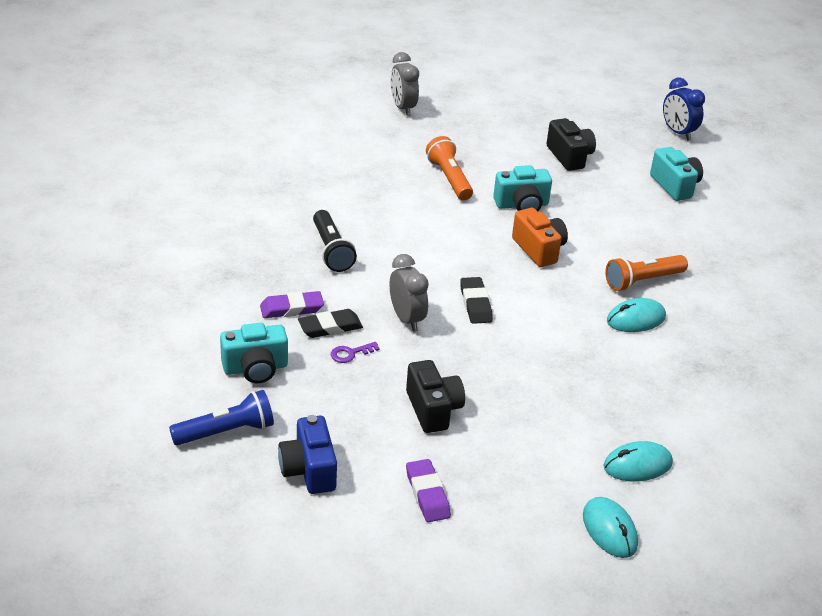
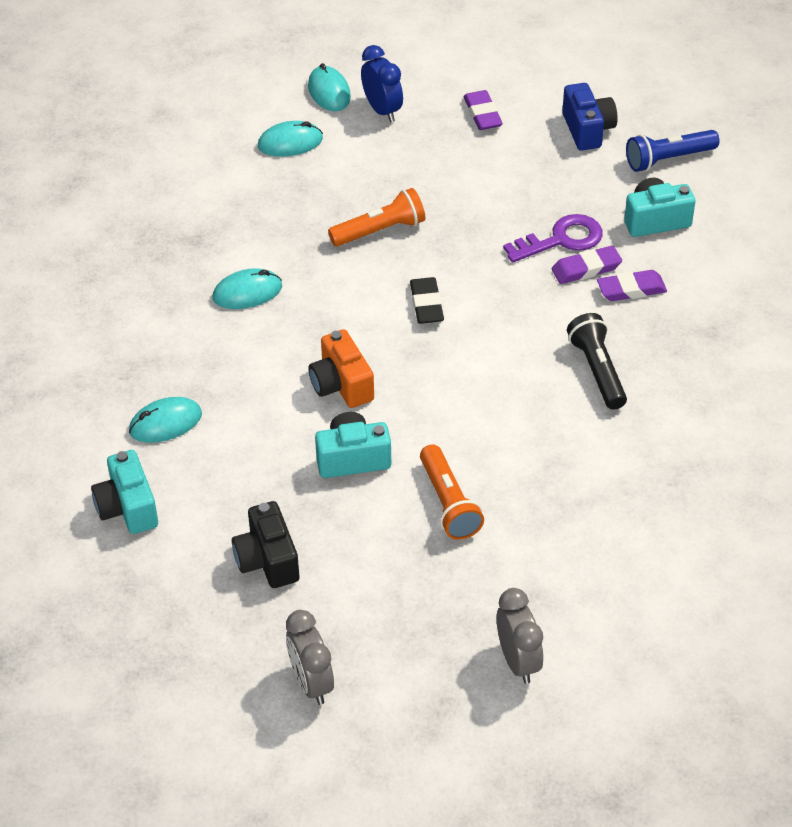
camera: 175 degrees left, 10 degrees up
black eraser [298,309,363,338] -> purple eraser [552,246,622,284]
purple key [331,342,380,363] -> purple key [503,214,603,263], size x1.97
grey clock [390,254,429,332] -> grey clock moved to [286,610,334,705]
black camera [406,360,465,433] -> none
orange flashlight [605,255,688,291] -> orange flashlight moved to [328,188,425,246]
blue clock [663,77,705,140] -> blue clock moved to [361,45,403,122]
none -> turquoise mouse [129,397,202,443]

